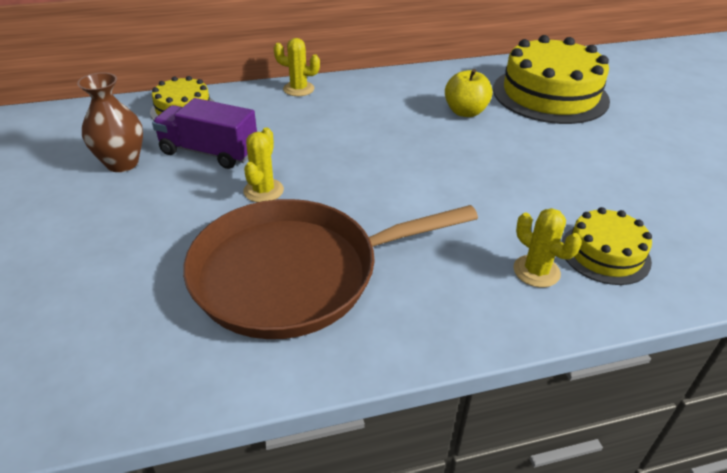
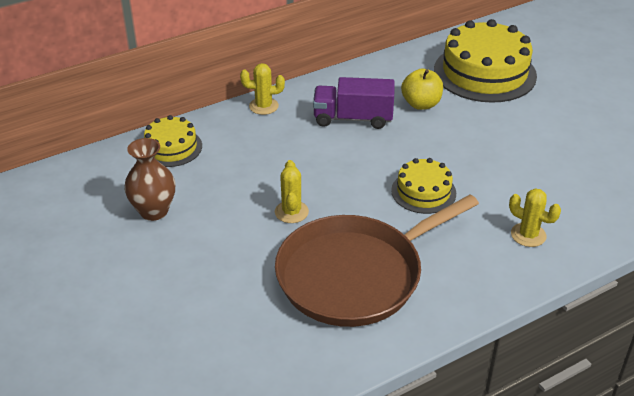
camera: 15 degrees left, 0 degrees up
purple truck [152,98,257,169] -> purple truck moved to [313,77,395,129]
yellow cake [561,207,652,285] -> yellow cake moved to [391,158,456,214]

